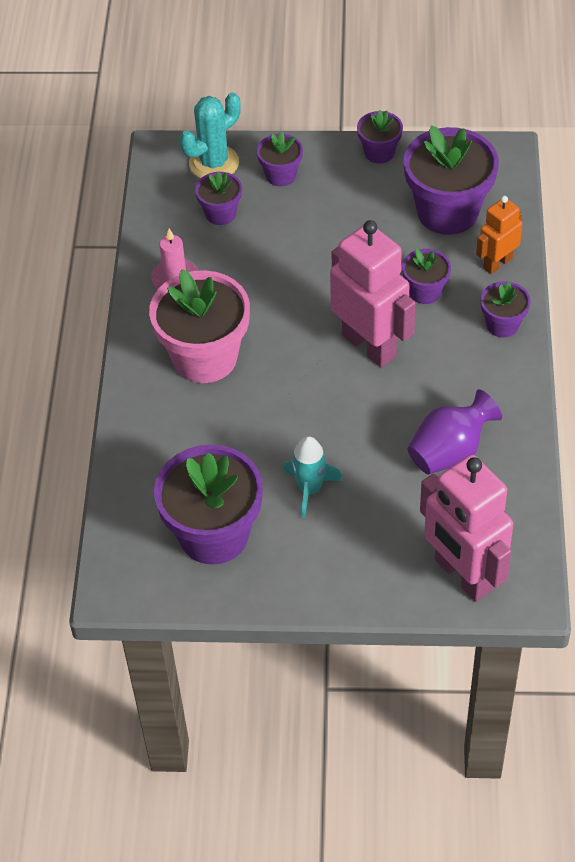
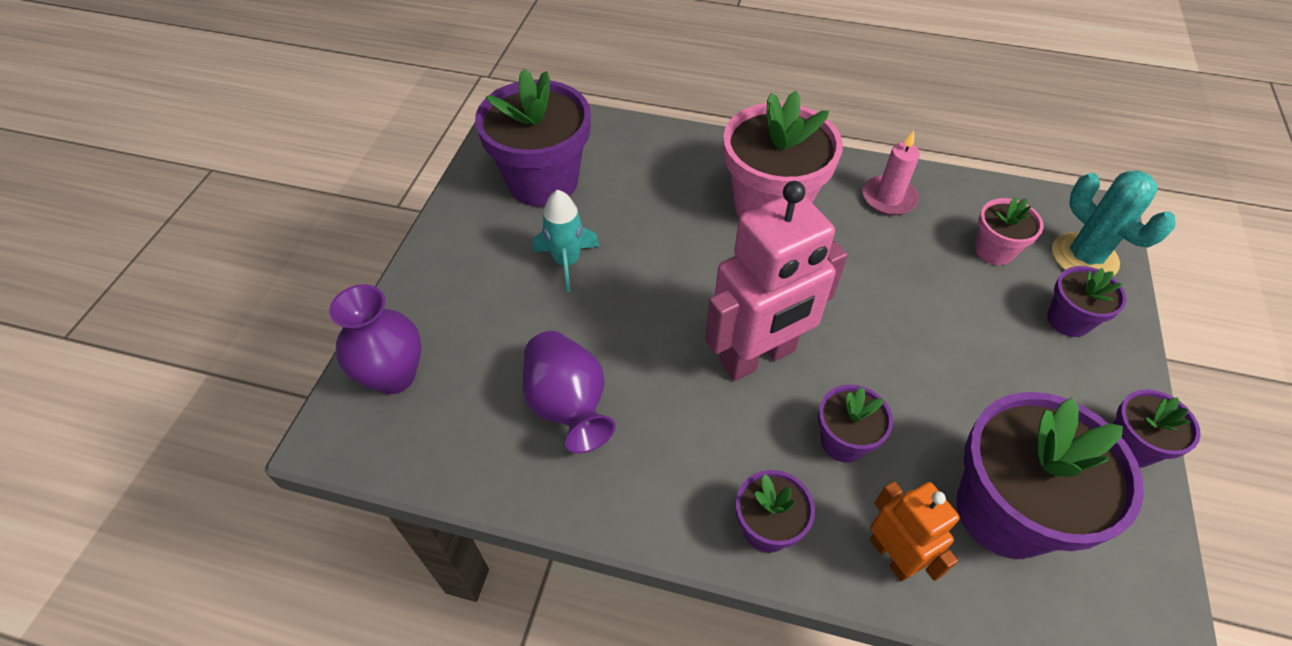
camera: 100 degrees right, 0 degrees up
purple flower pot [195,171,242,225] -> pink flower pot [975,197,1043,265]
pink robot [420,455,513,601] -> purple vase [329,284,421,394]

